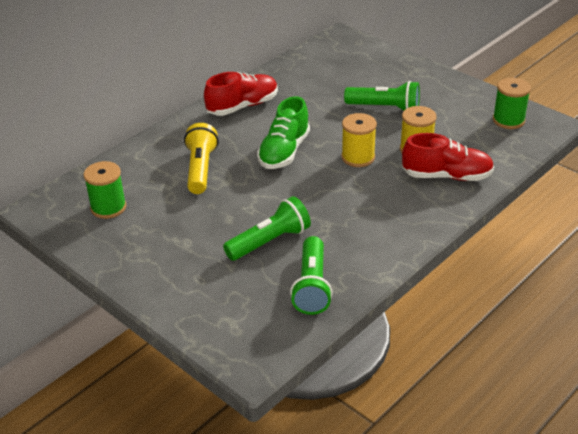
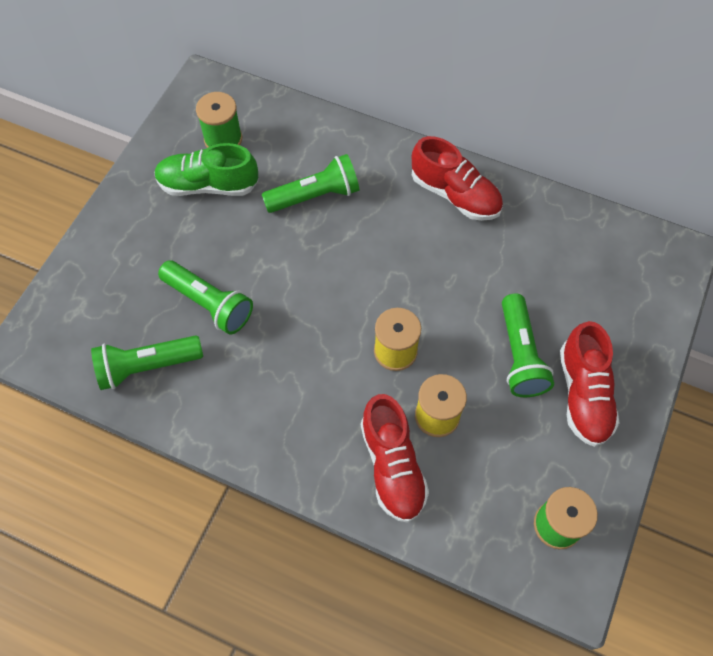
camera: 70 degrees right, 25 degrees up
yellow flashlight [184,123,219,194] -> green flashlight [262,154,359,213]
green shoe [257,96,310,169] -> green shoe moved to [154,143,259,196]
none -> red shoe [560,321,619,447]

